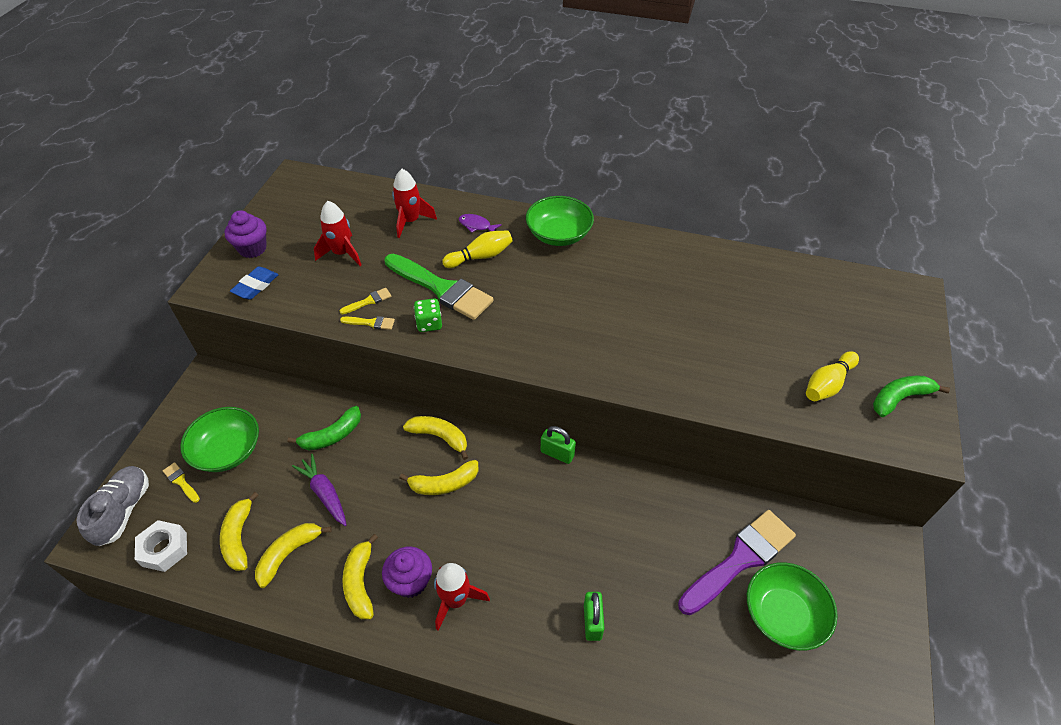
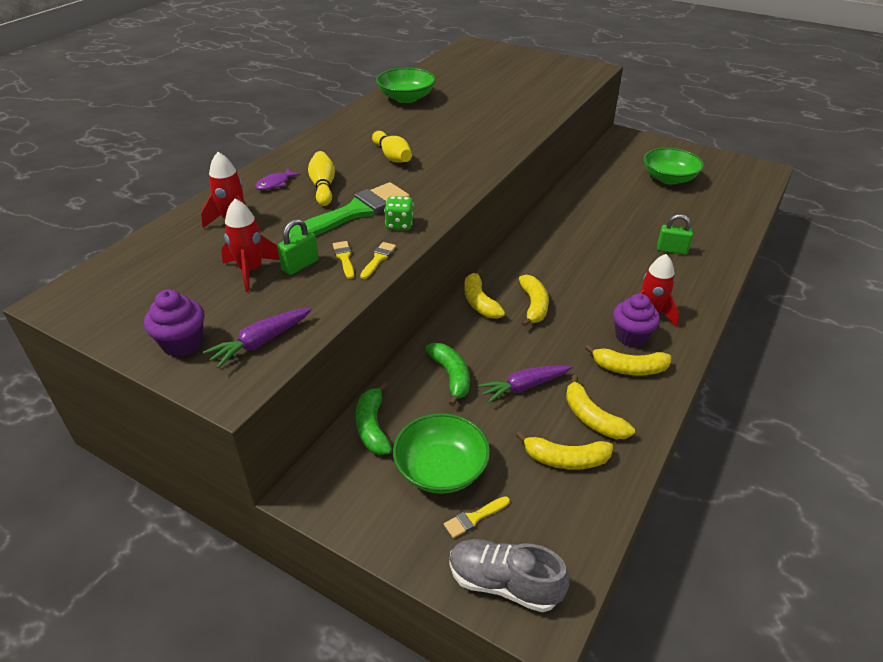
camera: 75 degrees left, 10 degrees down
white nut [135,520,187,572] -> none
blue eraser [230,266,278,300] -> purple carrot [203,307,312,368]
yellow banana [403,416,468,460] -> yellow banana turned 60 degrees counterclockwise [464,269,505,319]
green bowl [526,196,594,246] -> green bowl moved to [376,68,436,103]
green padlock [541,426,576,464] -> green padlock moved to [277,219,319,275]
purple brush [678,510,796,615] -> none
yellow bowling pin [806,351,859,401] -> yellow bowling pin moved to [372,131,412,163]
green banana [873,376,950,417] -> green banana moved to [356,382,392,455]

